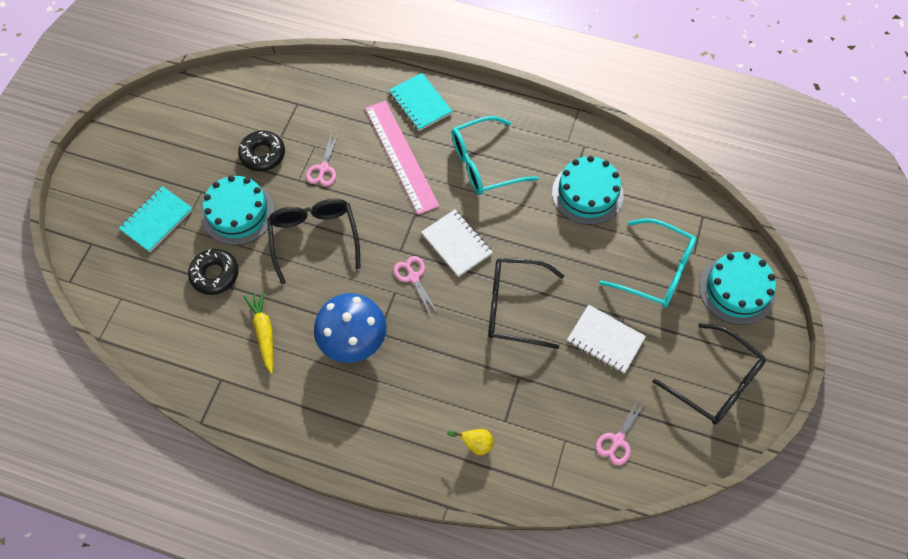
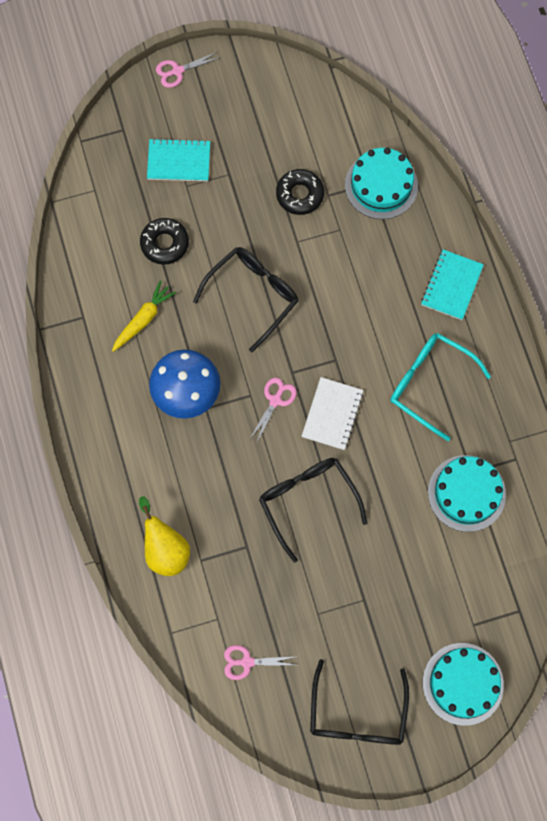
camera: 55 degrees right, 10 degrees up
turquoise cake [202,175,275,245] -> turquoise cake moved to [345,148,418,219]
pink scissors [306,132,339,186] -> pink scissors moved to [156,52,221,88]
pink ruler [365,101,439,215] -> none
yellow pear [447,429,494,455] -> yellow pear [139,496,190,576], size x1.80
white notebook [567,305,646,373] -> none
turquoise glasses [600,218,696,308] -> none

